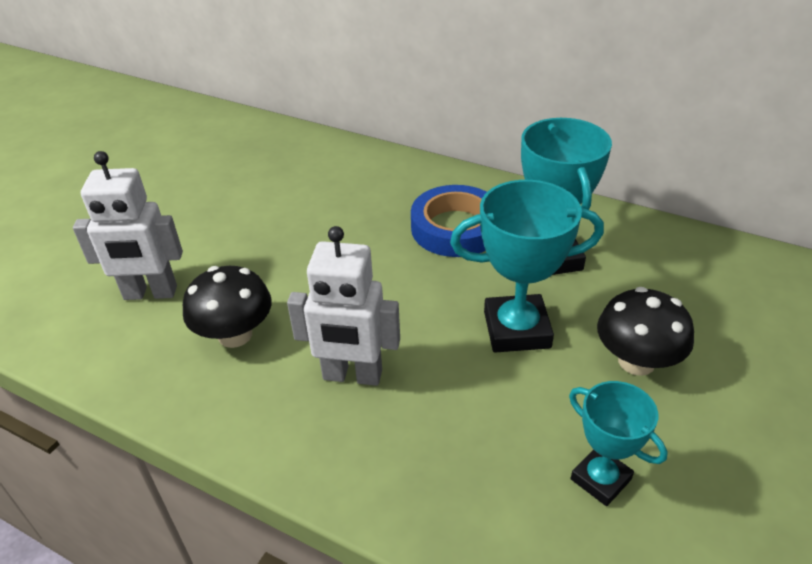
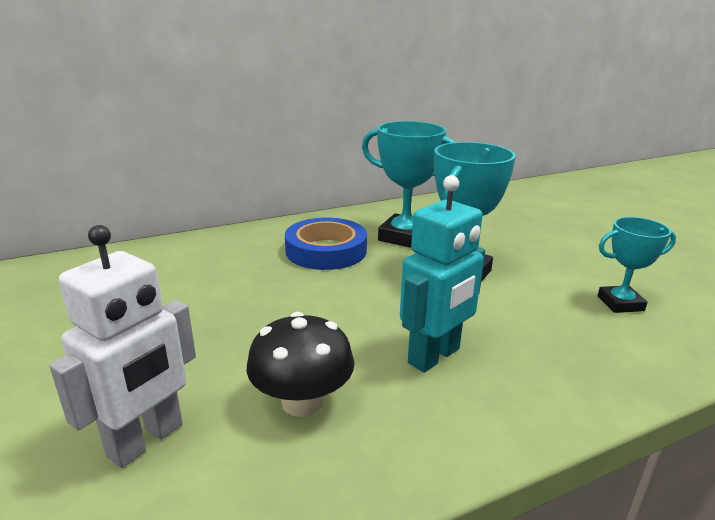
camera: 55 degrees left, 15 degrees down
white robot [287,226,400,386] -> turquoise robot [400,175,485,373]
black mushroom [597,287,694,376] -> none

